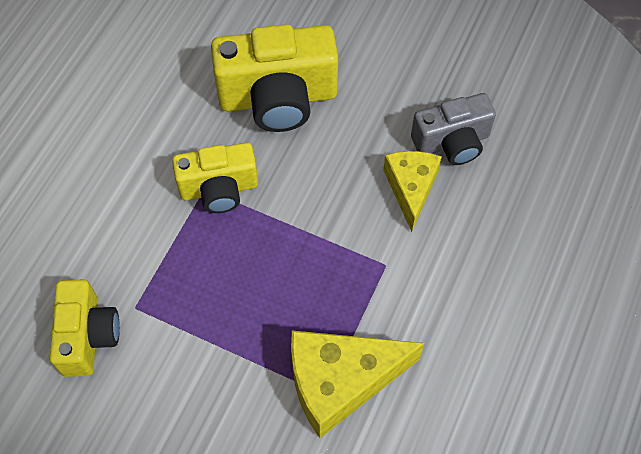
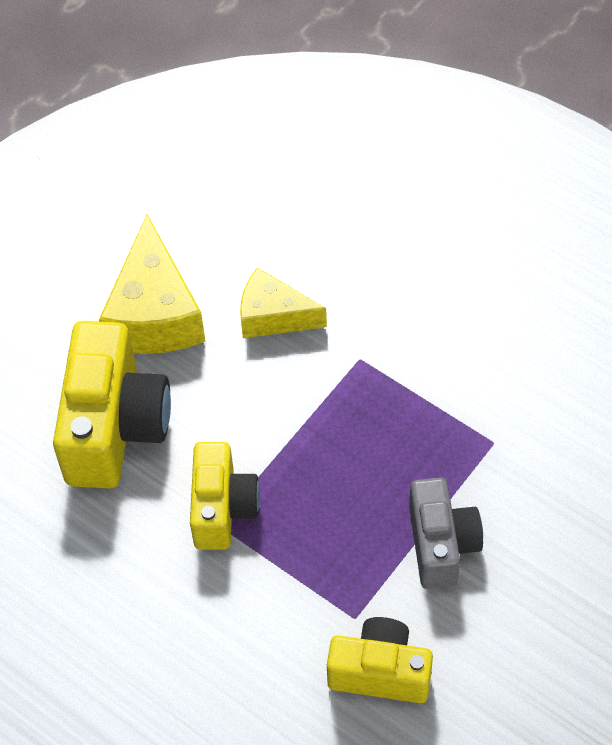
camera: 75 degrees left, 5 degrees down
yellow cheese [291,331,424,438] -> yellow cheese moved to [99,214,206,354]
grey camera [411,93,496,165] -> grey camera moved to [409,477,483,589]

